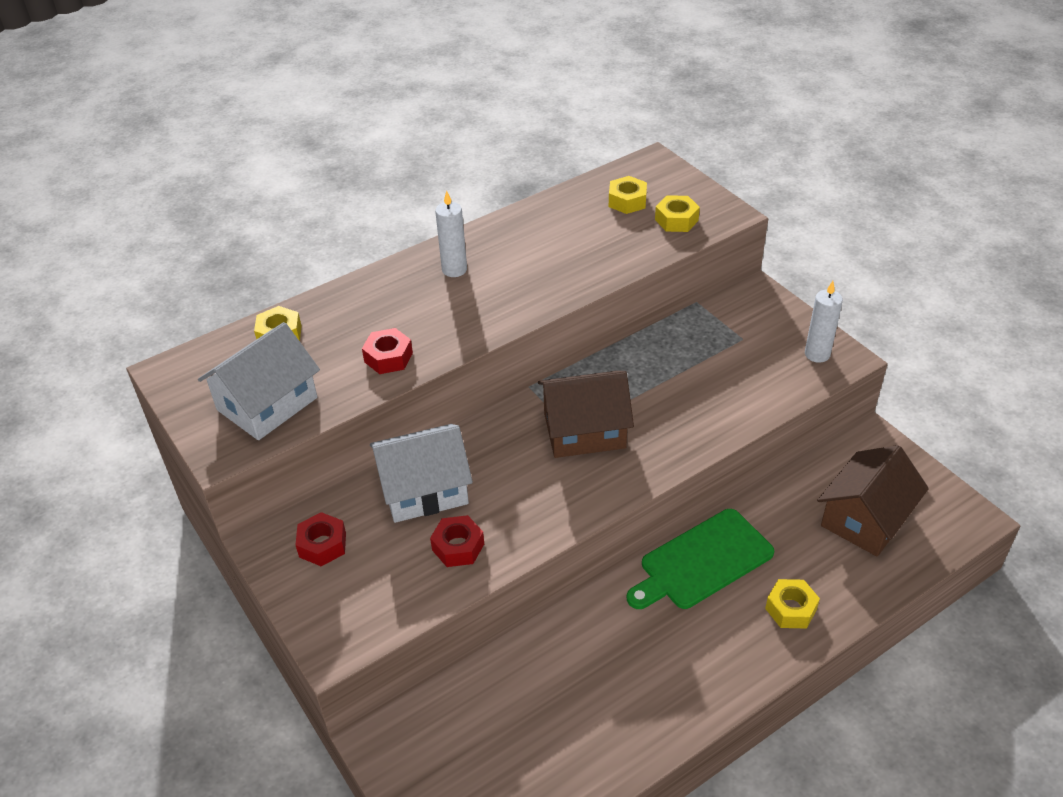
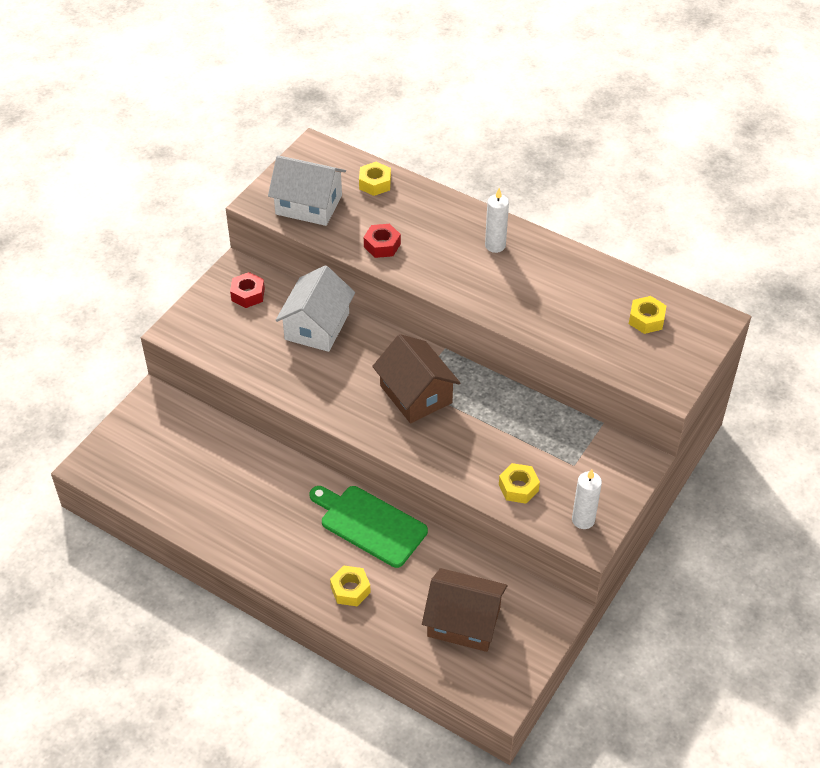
camera: 65 degrees right, 5 degrees up
white house [370,424,473,523] -> white house turned 60 degrees clockwise [275,265,355,352]
red nut [430,515,484,567] -> none
yellow nut [655,195,700,232] -> yellow nut moved to [499,463,540,504]

